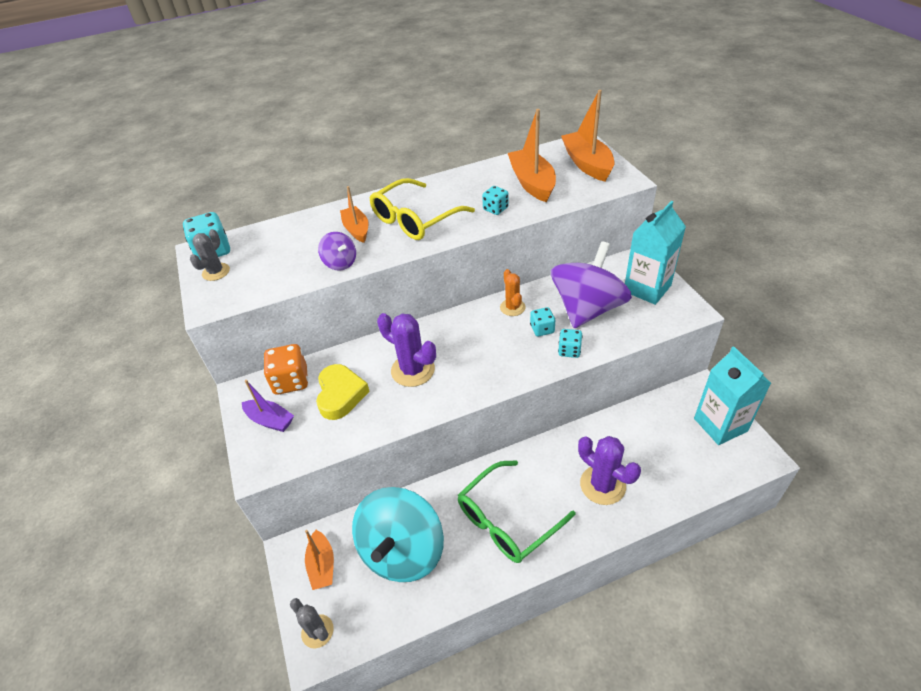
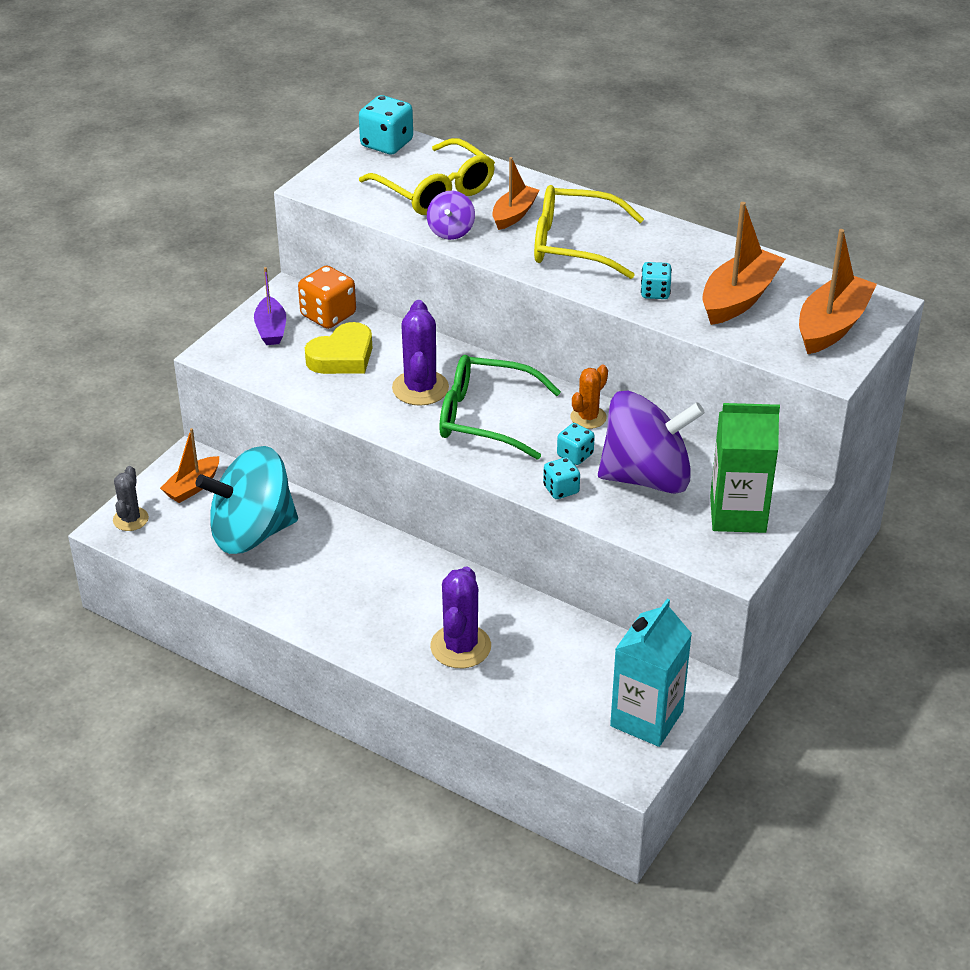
camera: 50 degrees right, 5 degrees down
grey cactus [190,229,230,281] -> none
green glasses [458,460,576,563] -> green glasses moved to [439,355,561,460]
turquoise carton [625,201,686,305] -> green carton [710,403,780,533]
none -> yellow glasses [359,138,495,215]

